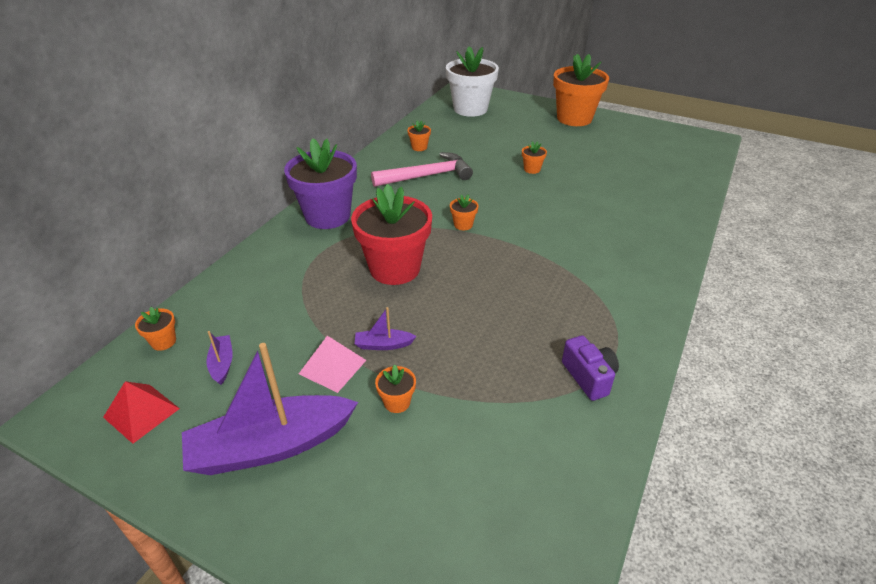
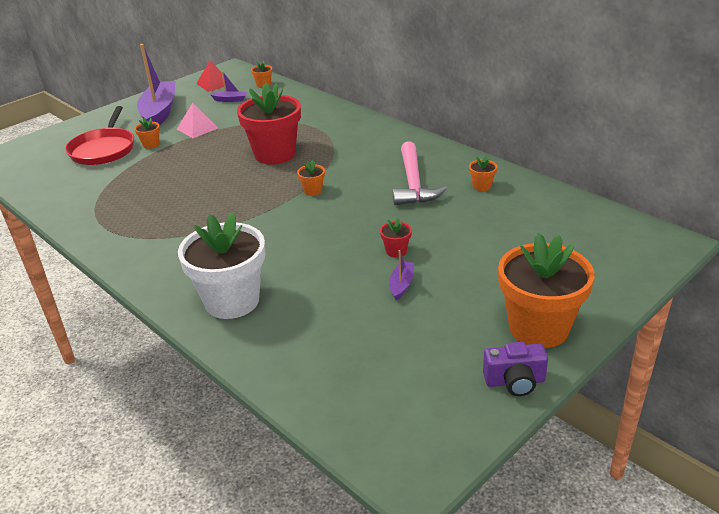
camera: 110 degrees right, 5 degrees down
purple flower pot [284,138,357,229] -> none
purple boat [355,307,417,350] -> purple boat moved to [389,250,414,300]
white flower pot [446,46,499,117] -> white flower pot moved to [178,212,265,319]
orange flower pot [522,141,547,174] -> red flower pot [380,218,412,258]
purple camera [562,335,619,401] -> purple camera moved to [483,342,548,396]
none -> red pan [65,106,134,165]

